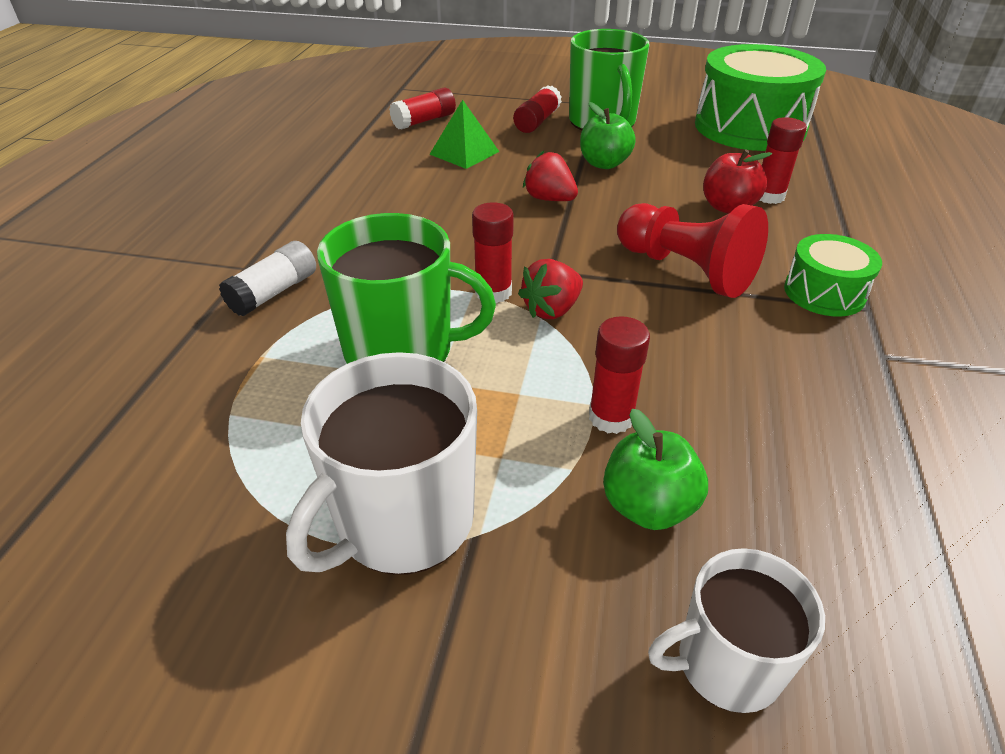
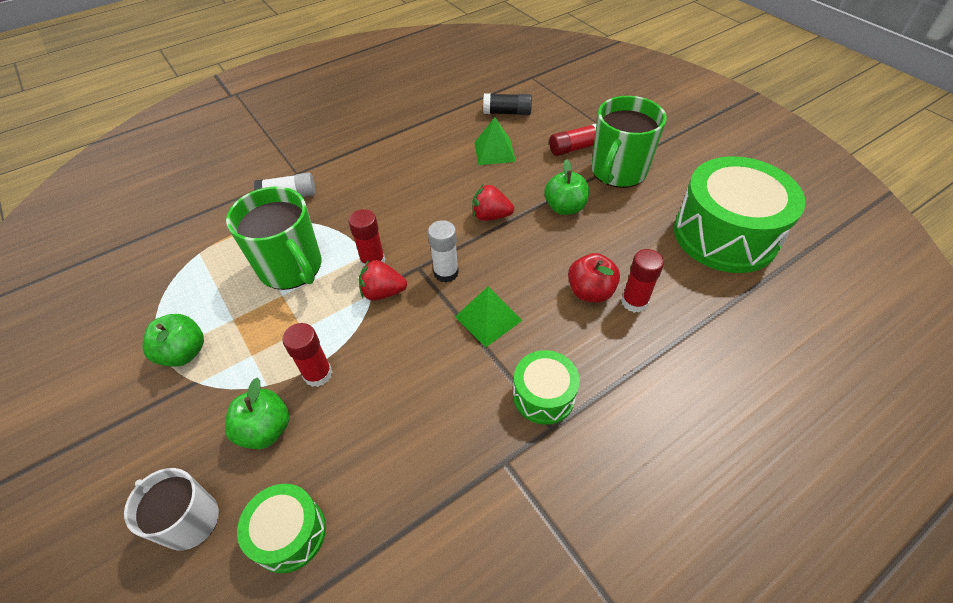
camera: 45 degrees right, 10 degrees up
white mug [286,352,477,575] -> green apple [142,314,204,367]
red glue stick [389,88,456,130] -> black glue stick [483,93,532,115]
red strawberry [523,151,578,201] -> red strawberry turned 75 degrees counterclockwise [472,185,514,221]
red pawn [617,203,768,298] -> green pyramid [455,286,522,347]
none -> green drum [237,484,326,573]
none -> white glue stick [428,220,459,283]

